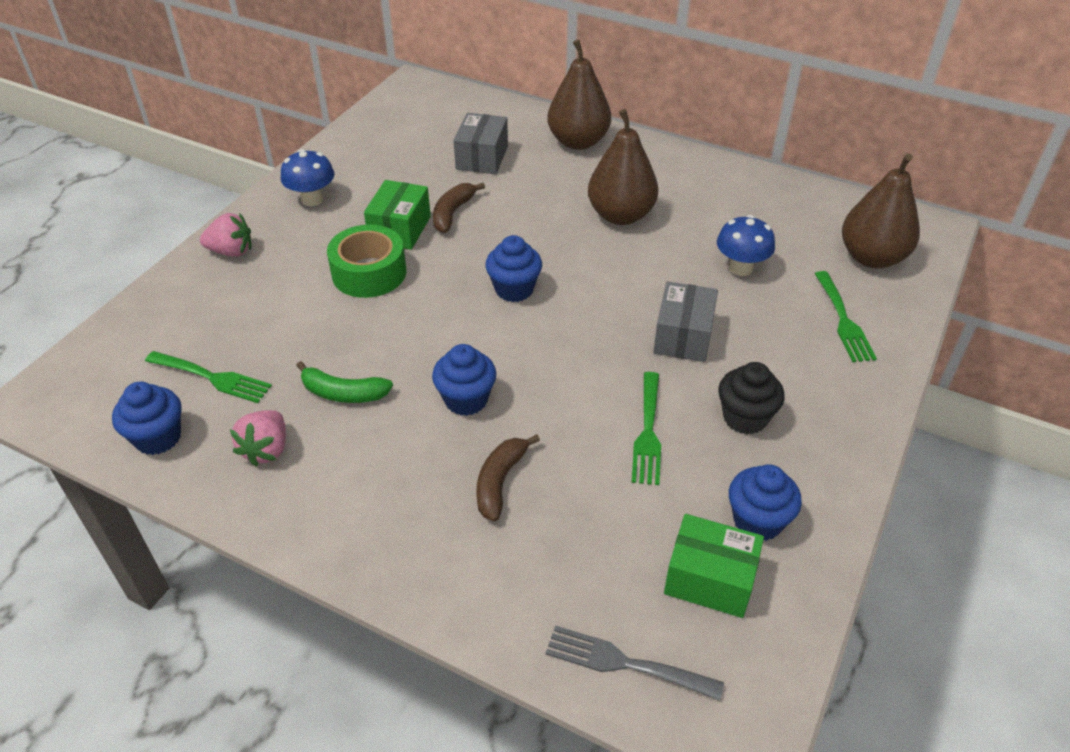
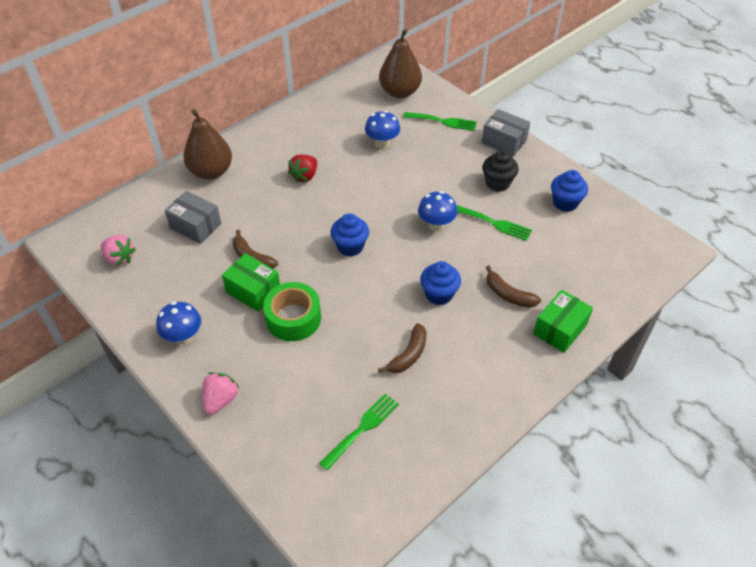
camera: 70 degrees left, 5 degrees up
blue cupcake [112,382,182,455] -> none
pink strawberry [230,410,286,466] -> pink strawberry moved to [101,235,136,266]
green banana [296,361,393,403] -> brown banana [378,323,427,373]
grey fork [546,625,724,701] -> none
brown pear [588,109,658,225] -> red strawberry [288,154,317,183]
grey box [653,281,718,362] -> grey box moved to [482,109,530,156]
green box [664,514,764,618] -> green box moved to [533,290,593,353]
none -> blue mushroom [418,191,457,231]

